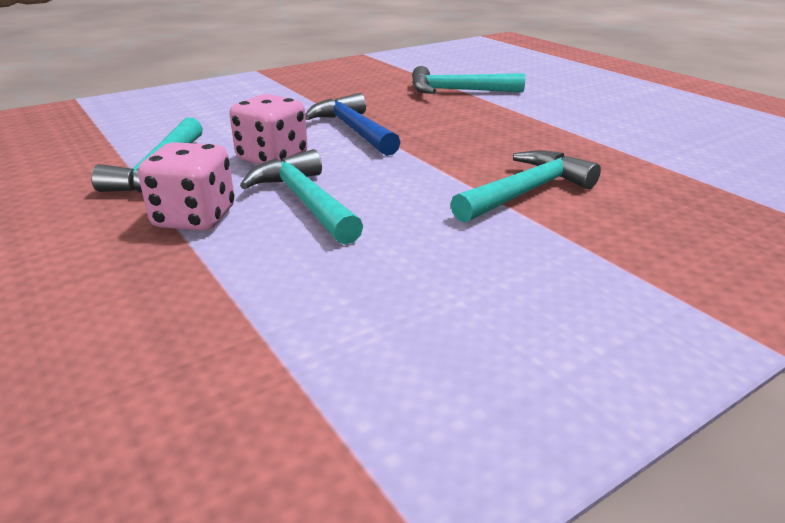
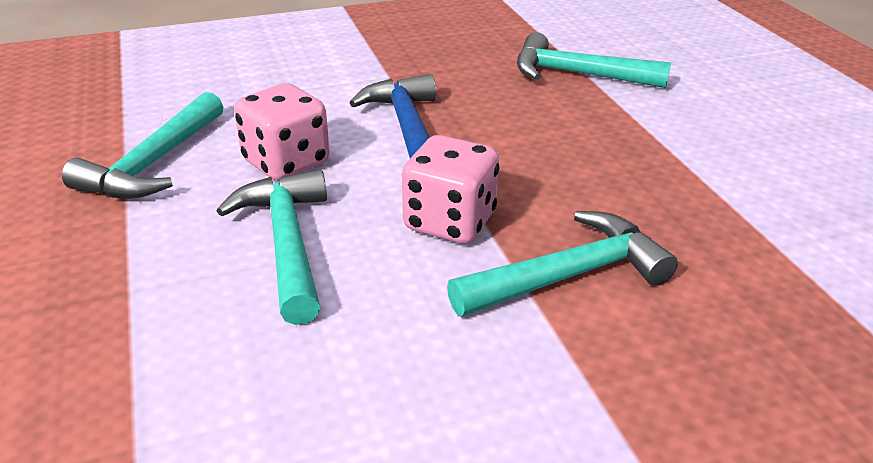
camera: 15 degrees right, 5 degrees up
pink dice [138,142,235,231] -> pink dice moved to [402,135,499,244]

